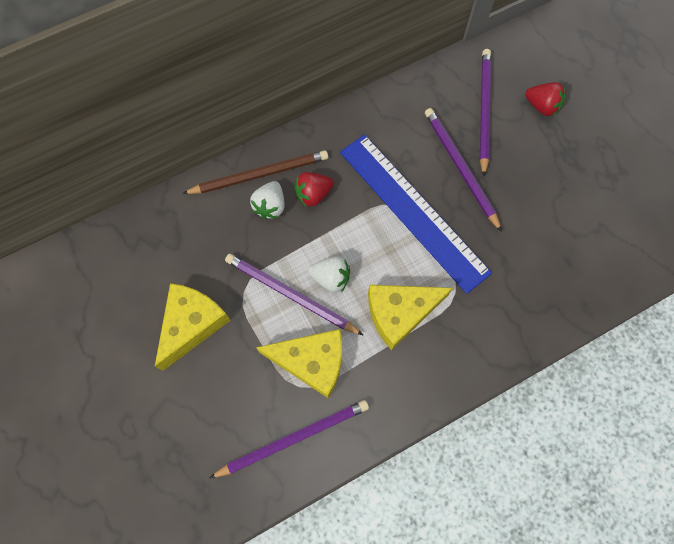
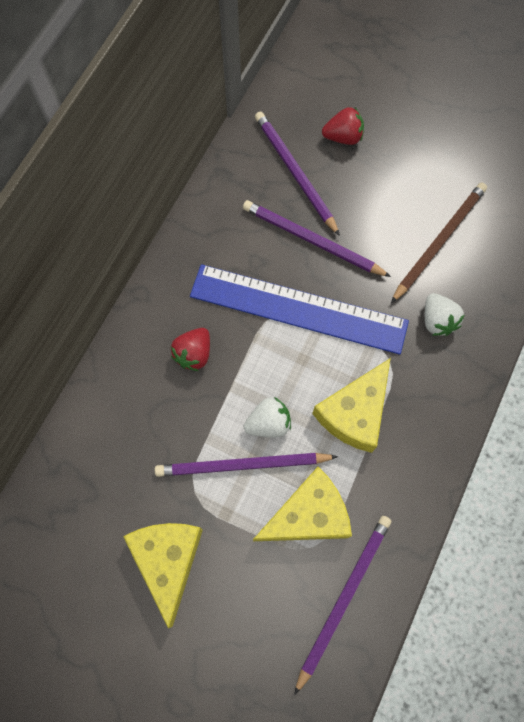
camera: 35 degrees left, 0 degrees up
brown pencil [182,150,328,194] -> brown pencil moved to [391,183,487,303]
white strawberry [250,181,285,219] -> white strawberry moved to [425,293,464,336]

